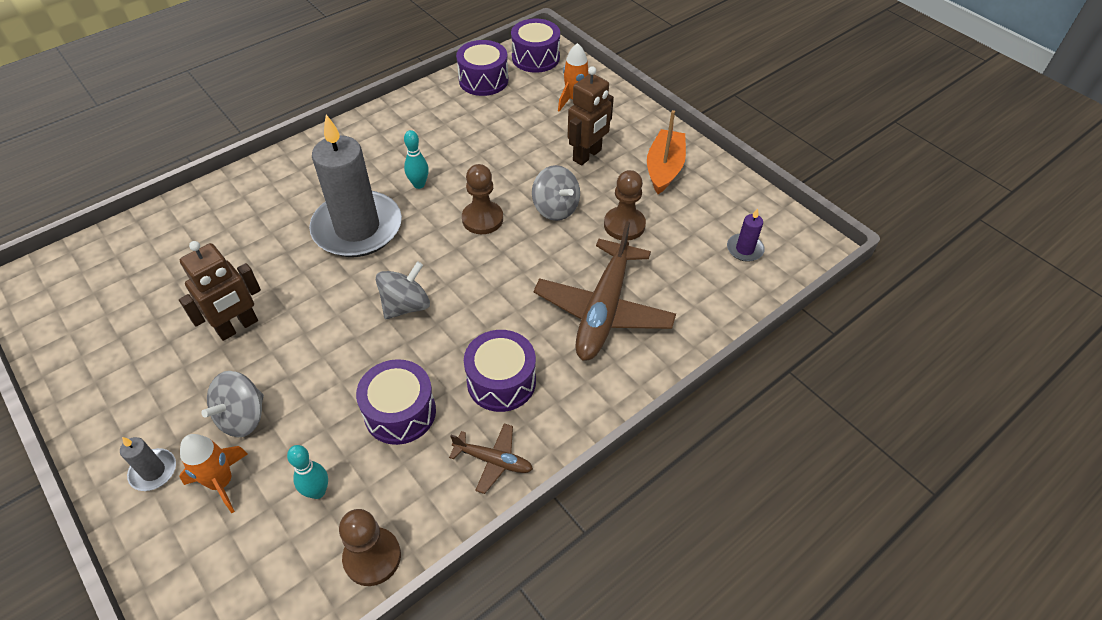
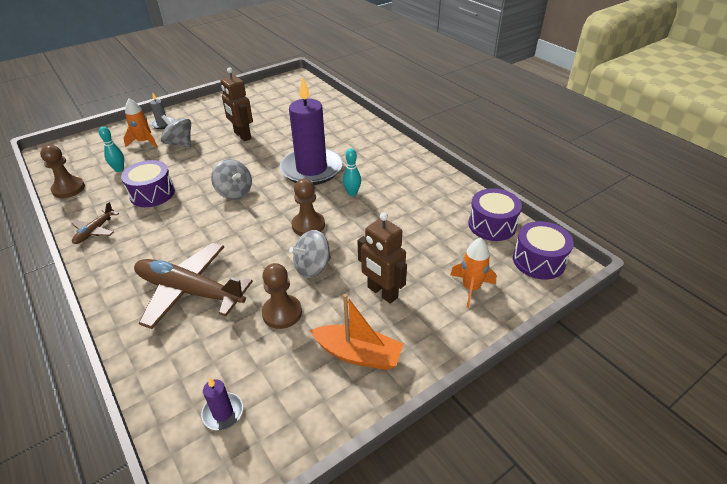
camera: 95 degrees right, 10 degrees down
grey candle [309,114,402,257] -> purple candle [280,76,343,185]
purple drum [464,330,536,412] -> none

